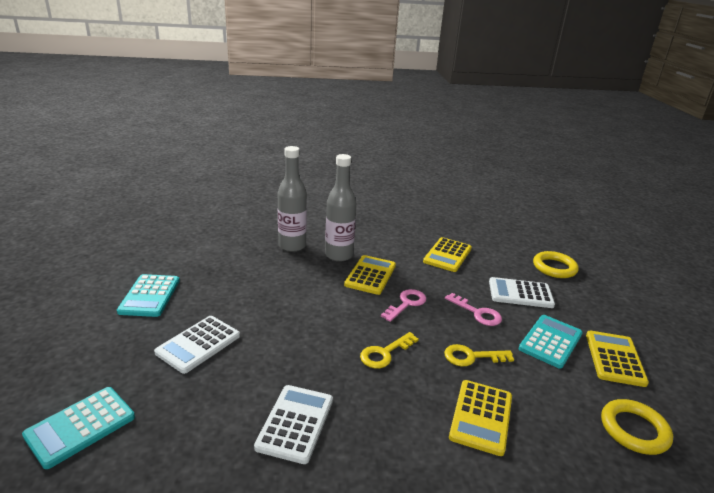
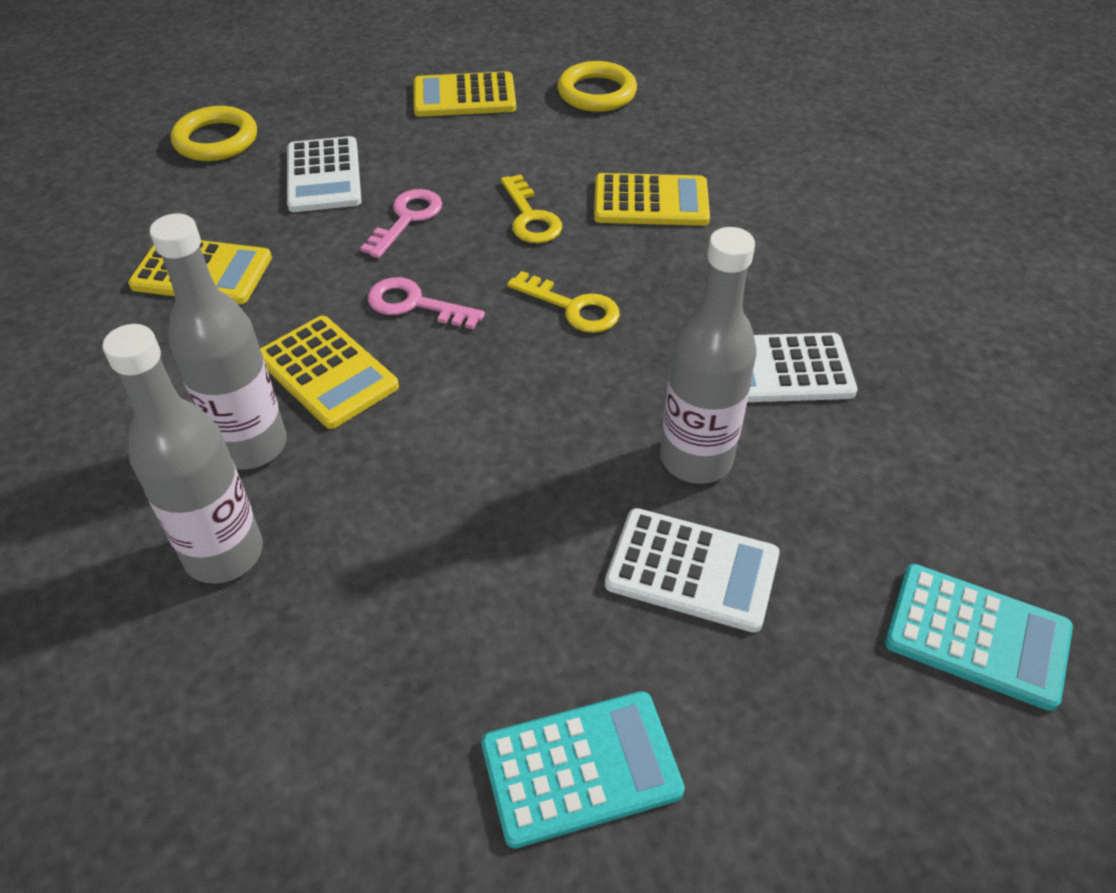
camera: 105 degrees left, 20 degrees up
yellow calculator [344,255,396,295] -> yellow calculator turned 135 degrees counterclockwise [260,316,399,429]
turquoise calculator [519,315,583,369] -> none
none -> grey bottle [660,227,756,484]

